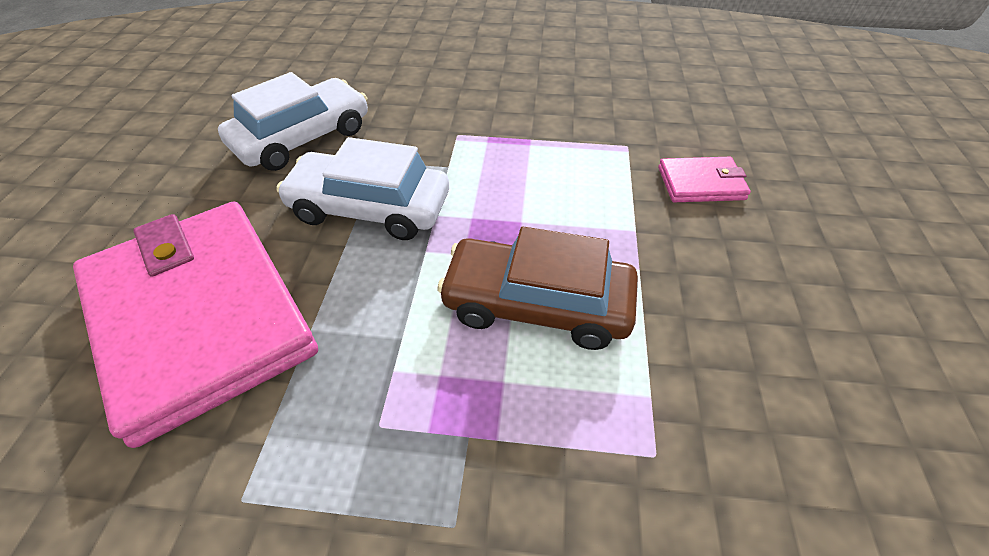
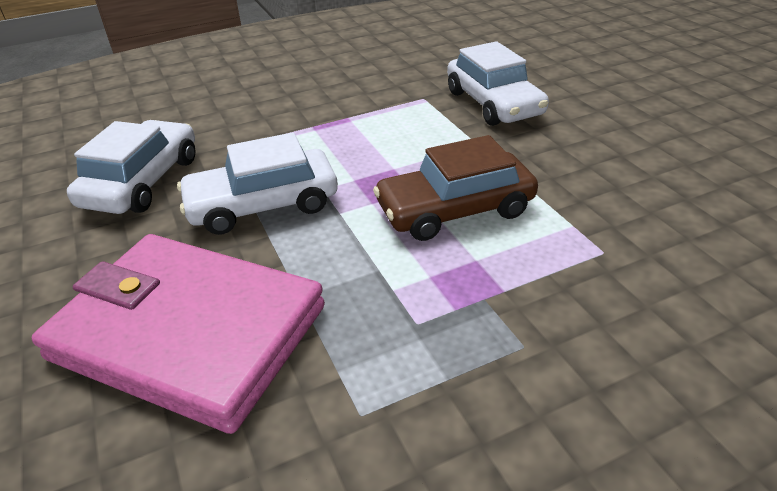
camera: 30 degrees left, 10 degrees down
pink wallet [658,157,751,202] -> white car [447,41,549,126]

